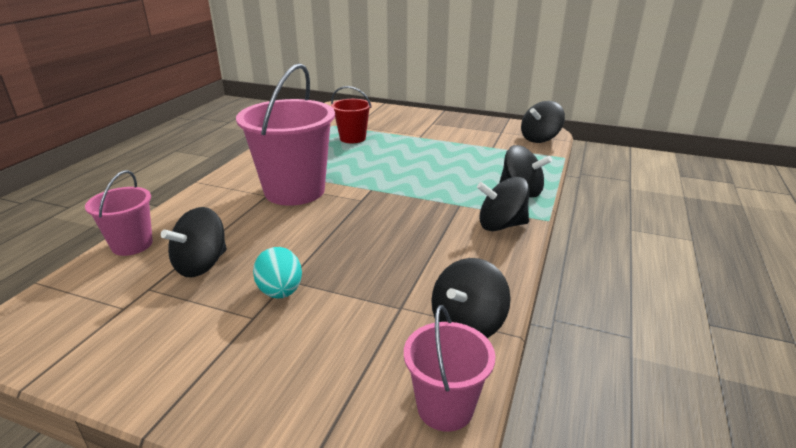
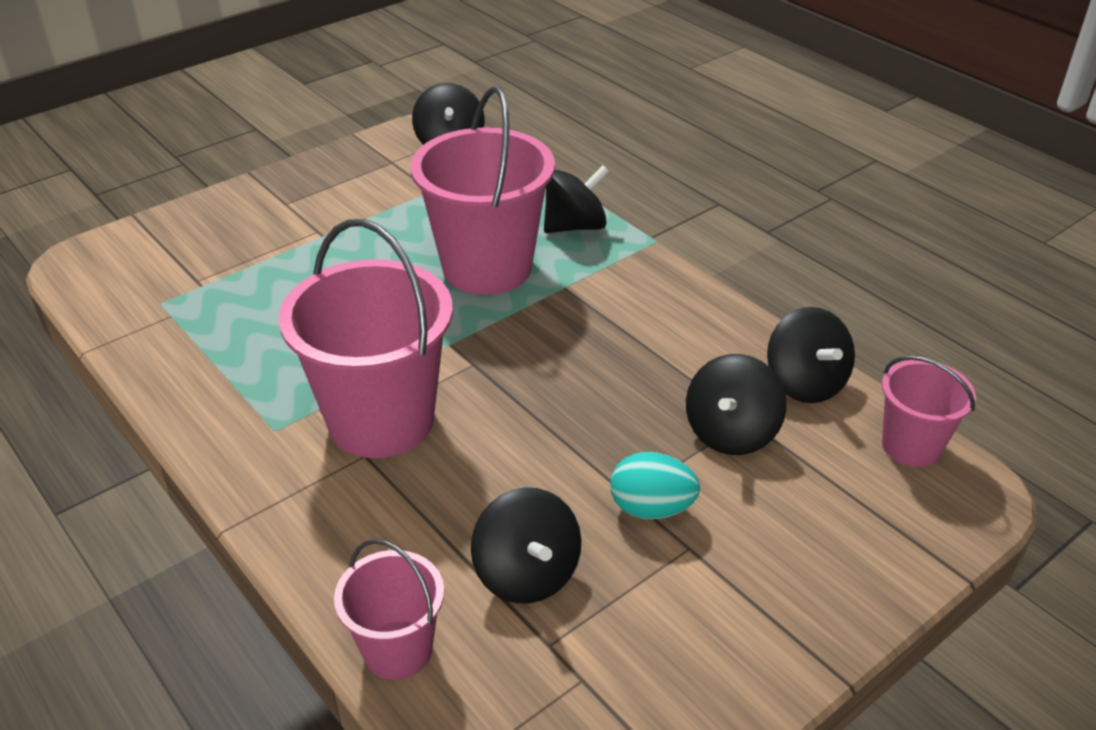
camera: 60 degrees left, 10 degrees up
red bucket [331,86,372,144] -> none
black spinning top [477,177,529,231] -> black spinning top moved to [686,354,786,455]
none -> pink bucket [411,86,555,295]

